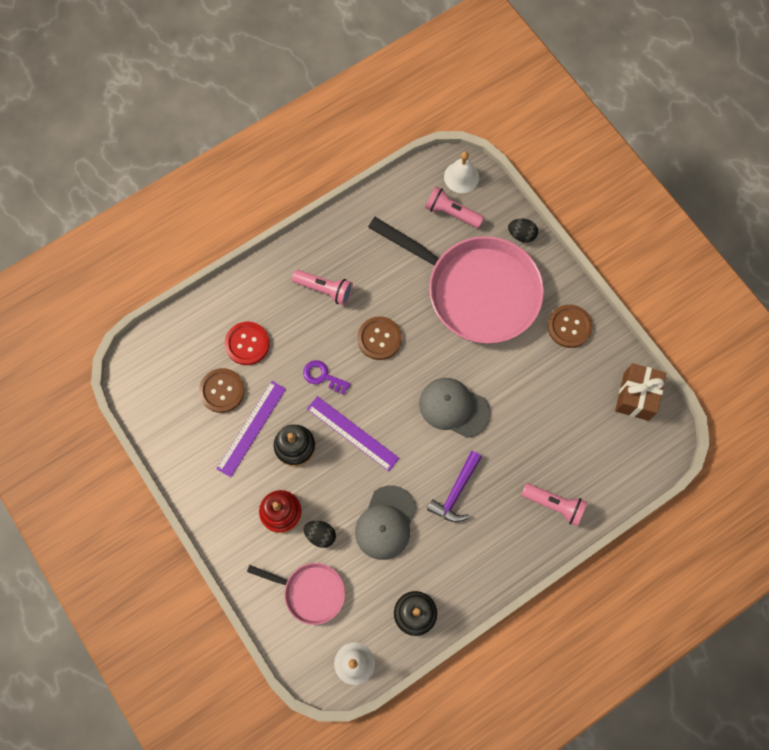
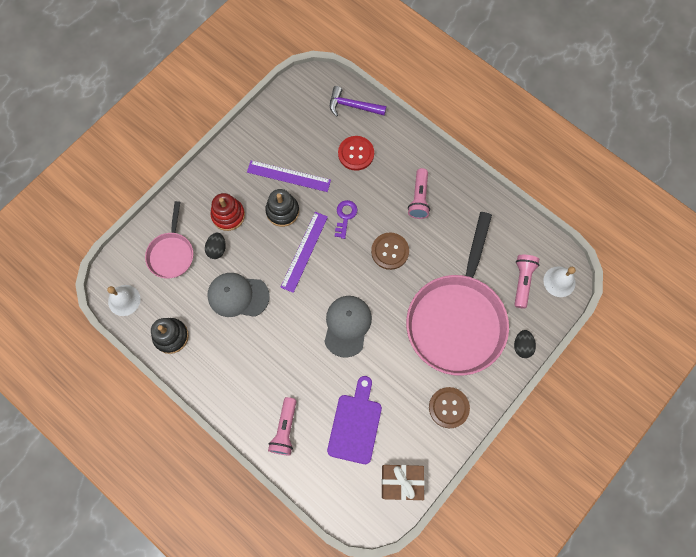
camera: 75 degrees right, 0 degrees up
brown button [199,368,245,413] -> none
purple hammer [427,451,482,522] -> purple hammer moved to [330,86,386,117]
none -> purple cutting board [327,376,382,464]

